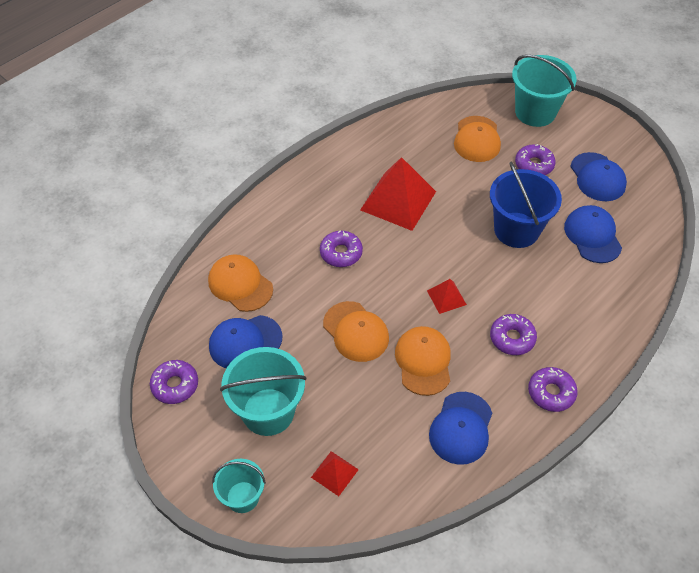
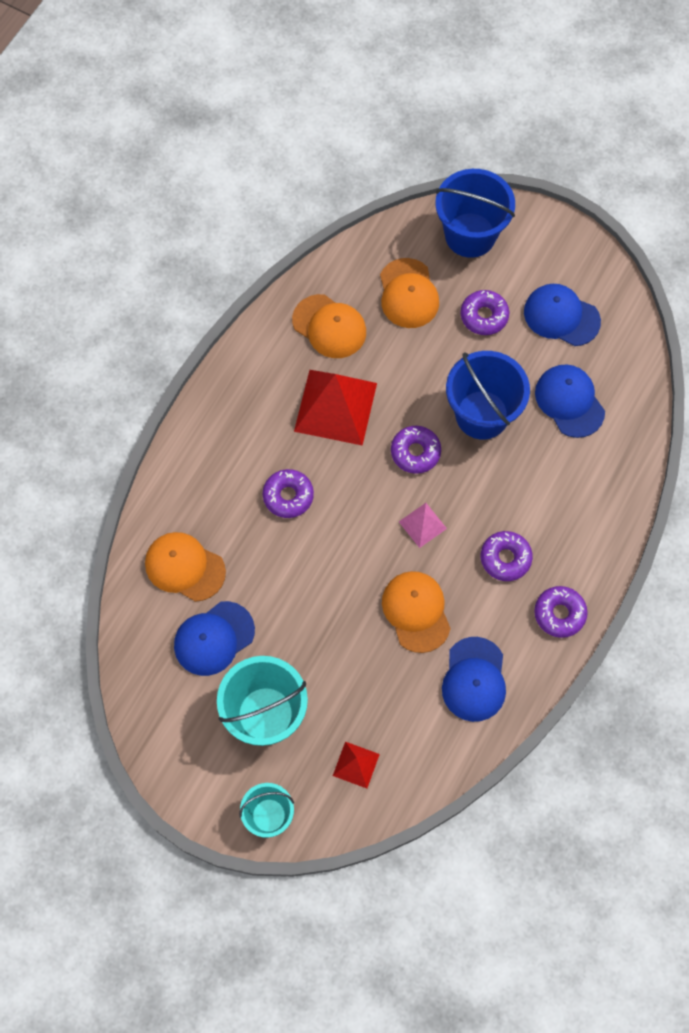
camera: 15 degrees left, 15 degrees up
purple donut [150,360,198,404] -> purple donut moved to [391,426,441,474]
orange cap [323,301,389,362] -> orange cap moved to [292,294,366,358]
red pyramid [427,279,467,314] -> pink pyramid [399,503,447,548]
turquoise bucket [512,55,577,127] -> blue bucket [435,169,515,258]
blue cap [570,152,627,201] -> blue cap turned 150 degrees clockwise [524,284,601,346]

